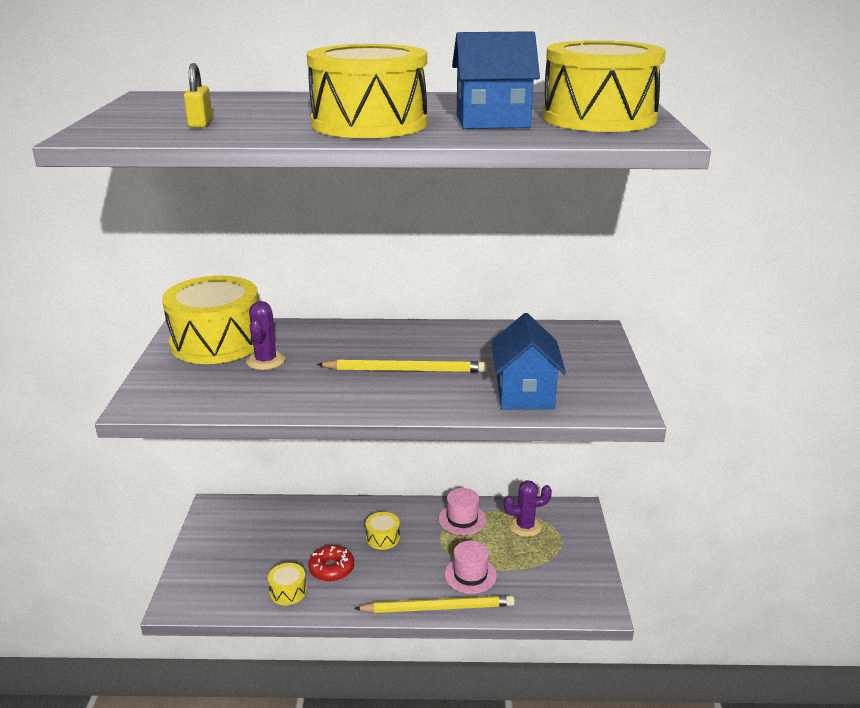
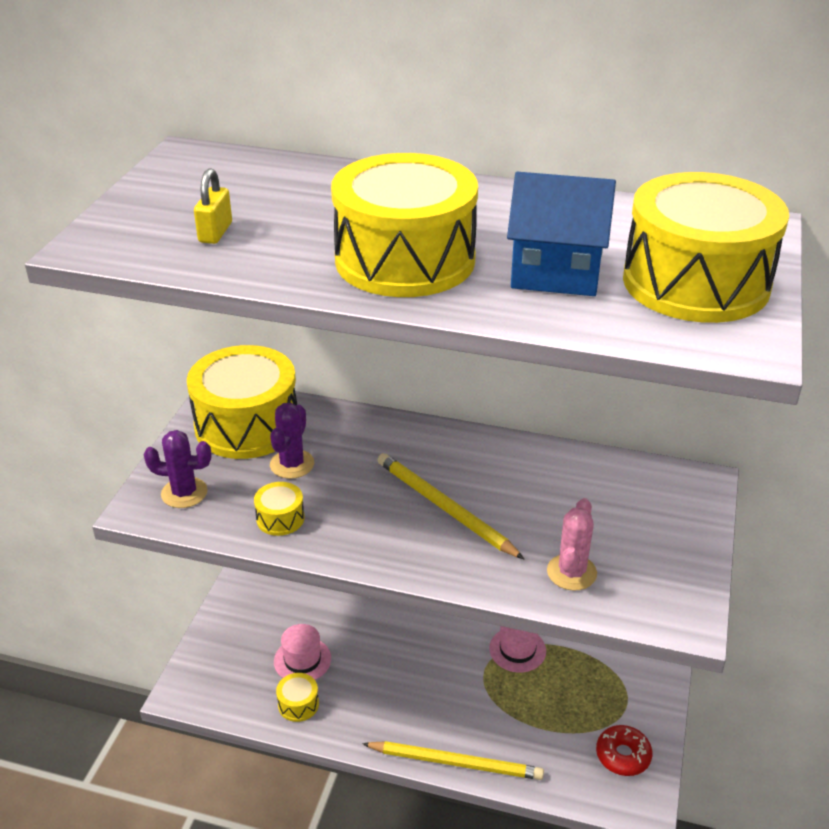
camera: 15 degrees right, 10 degrees up
red donut [308,545,354,582] -> red donut moved to [596,725,652,776]
yellow pencil [316,359,487,373] -> yellow pencil turned 150 degrees counterclockwise [378,453,524,559]
yellow drum [365,512,400,550] -> yellow drum moved to [254,482,304,536]
pink hat [445,541,497,594] -> pink hat moved to [274,624,331,680]
blue house [491,313,566,410] -> pink cactus [547,498,597,591]
purple cactus [504,480,552,537] -> purple cactus moved to [144,430,212,508]

